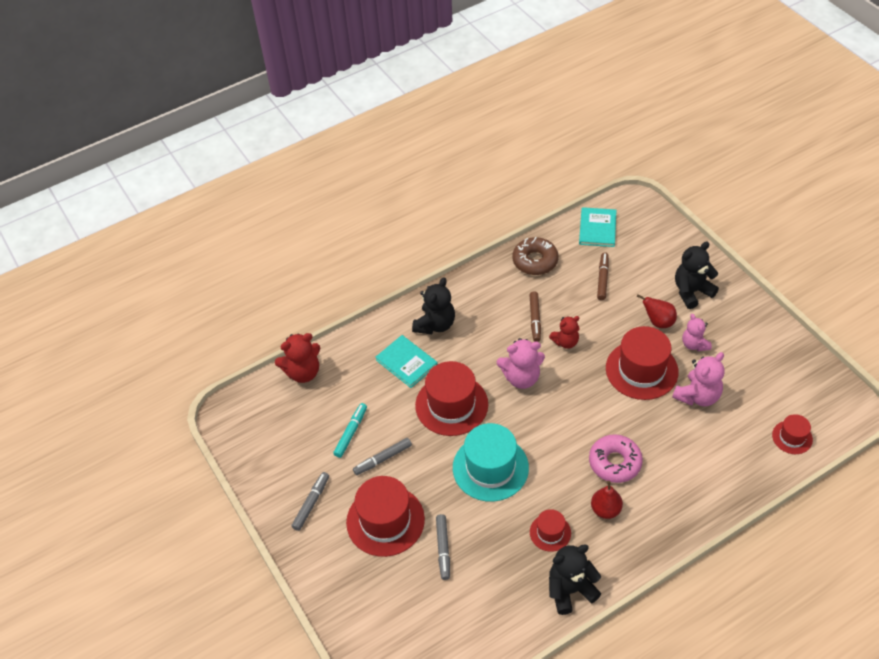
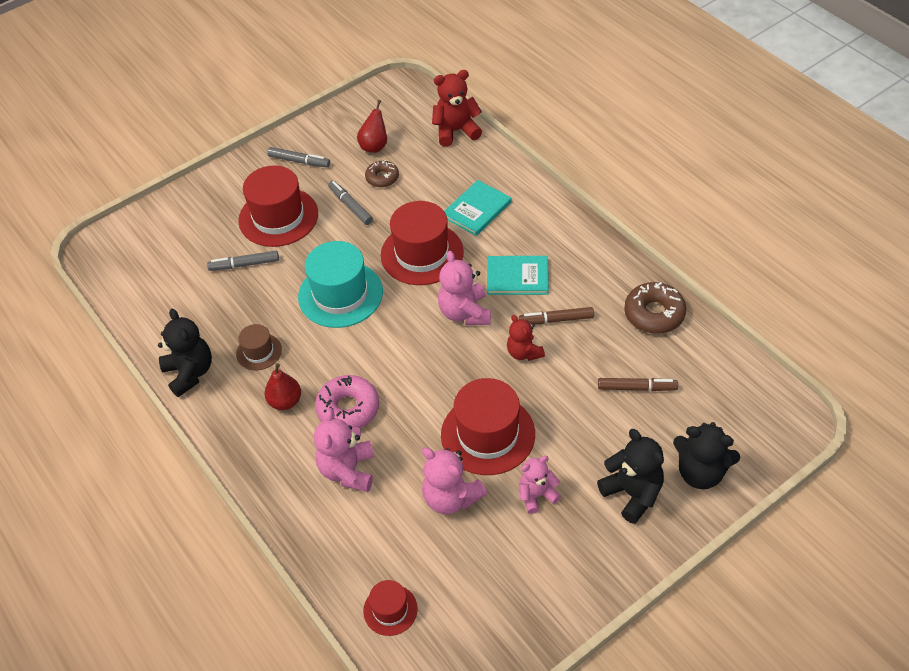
camera: 85 degrees right, 0 degrees up
red teddy bear [275,333,320,383] -> red teddy bear turned 105 degrees clockwise [432,70,482,147]
turquoise marker [333,403,367,458] -> brown donut [365,160,399,187]
black teddy bear [412,277,455,334] -> black teddy bear moved to [673,422,740,489]
red hat [530,509,571,552] -> brown hat [236,324,282,370]
turquoise book [579,207,617,247] -> turquoise book moved to [487,256,549,295]
red pear [637,294,677,328] -> red pear moved to [357,100,387,153]
none -> pink teddy bear [314,408,374,492]

